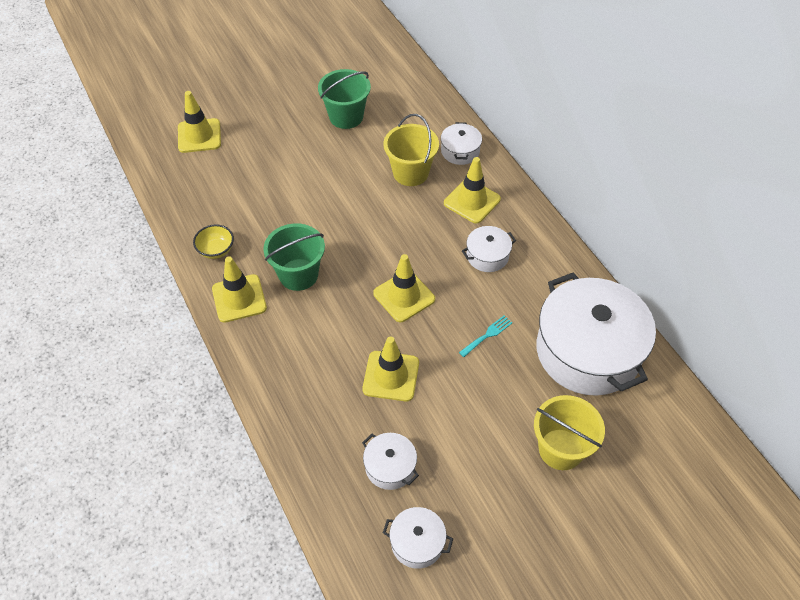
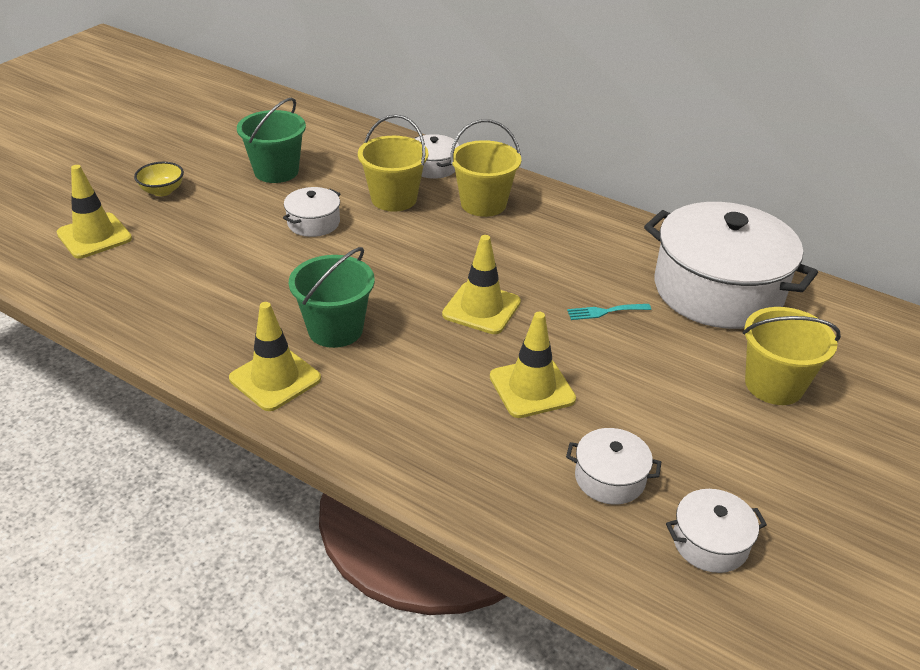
camera: 30 degrees left, 15 degrees down
yellow bowl [193,224,234,259] -> yellow bowl moved to [134,162,184,196]
yellow traffic cone [444,157,501,224] -> yellow bucket [450,119,521,217]
turquoise fork [459,316,512,357] -> turquoise fork turned 120 degrees counterclockwise [567,304,651,320]
white pot [462,226,516,272] -> white pot moved to [283,187,341,237]

